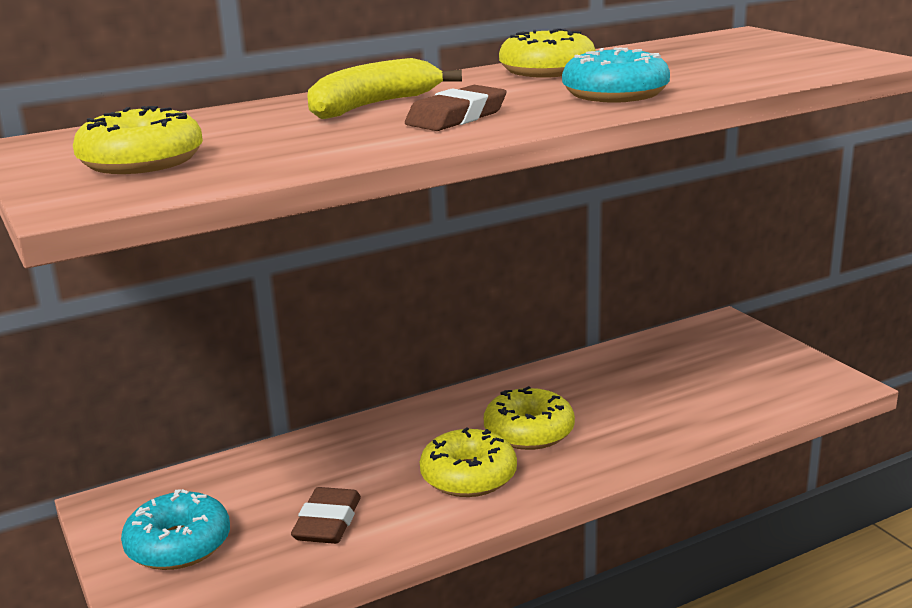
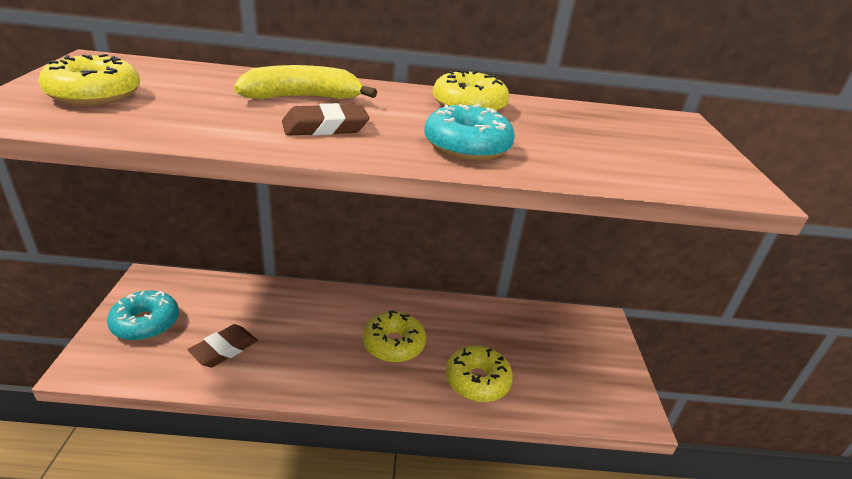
camera: 25 degrees right, 10 degrees up
yellow donut [420,427,517,497] -> yellow donut moved to [446,345,513,402]

